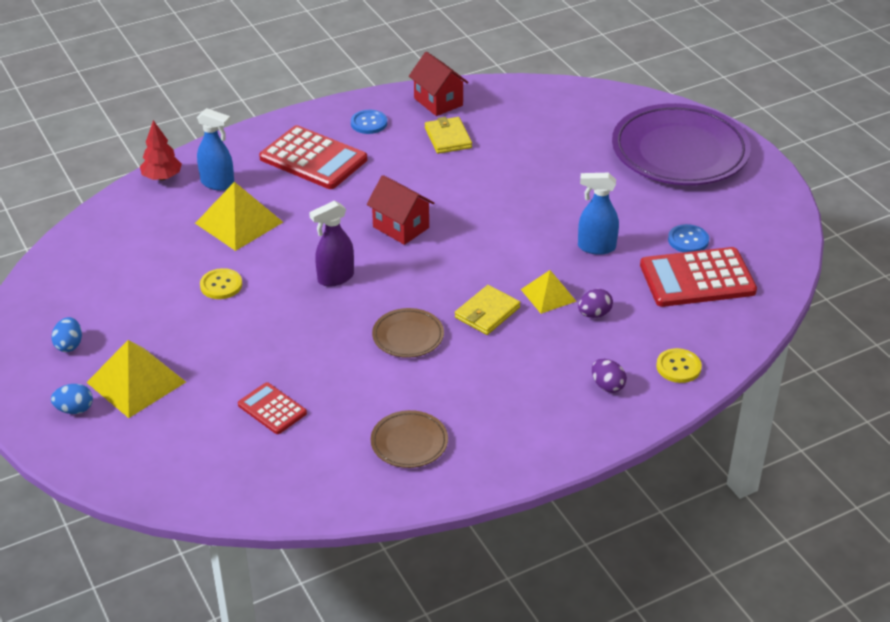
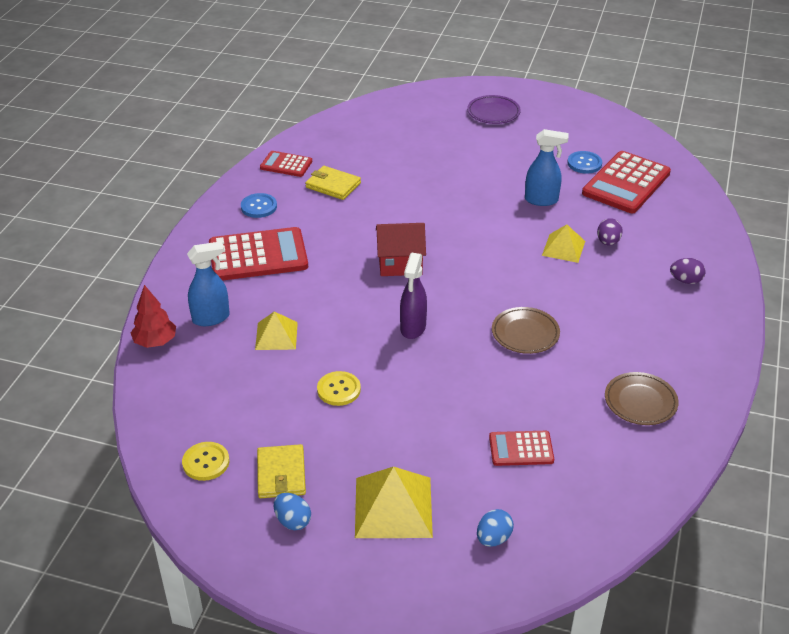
camera: 45 degrees left, 0 degrees up
blue egg [51,384,93,414] -> blue egg moved to [477,509,514,547]
yellow pyramid [195,182,283,251] -> yellow pyramid [255,311,298,350], size x0.62
red house [409,52,468,116] -> red calculator [260,151,312,177]
yellow wallet [455,285,520,335] -> yellow wallet moved to [257,444,306,498]
blue spray bottle [578,173,619,255] -> blue spray bottle turned 135 degrees counterclockwise [525,129,568,206]
purple plate [612,103,751,185] -> purple plate [467,95,521,124], size x0.45
yellow button [656,348,702,383] -> yellow button moved to [182,442,229,481]

